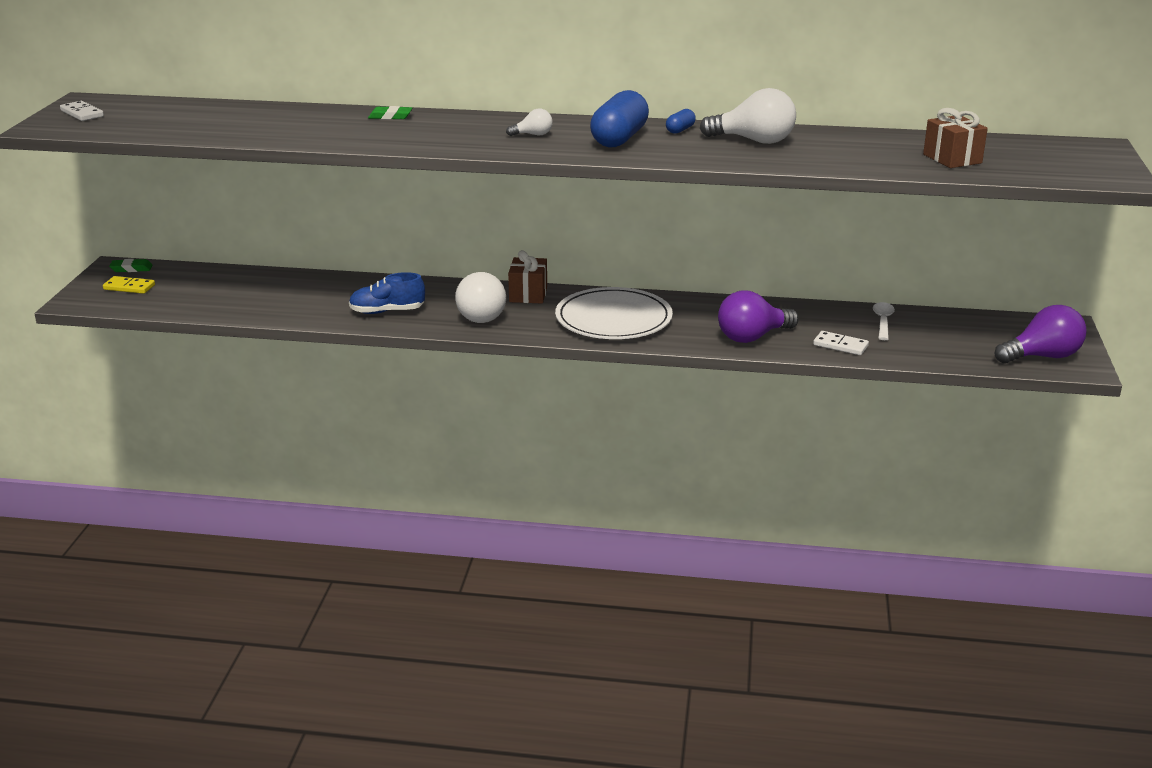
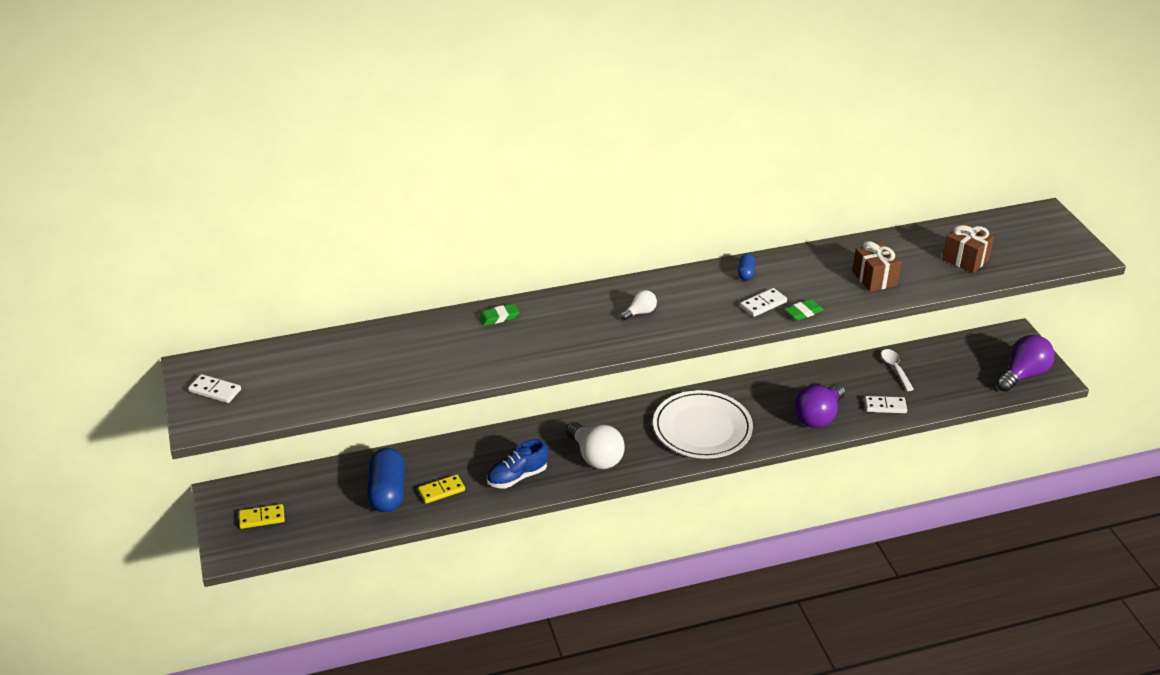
camera: 25 degrees left, 10 degrees up
green eraser [109,259,152,272] -> green eraser moved to [785,299,824,321]
brown gift [508,250,547,303] -> brown gift moved to [852,241,901,292]
blue capsule [590,90,649,148] -> blue capsule moved to [367,448,405,513]
white light bulb [700,88,796,144] -> none
none -> yellow domino [418,475,465,504]
none -> white domino [740,288,787,317]

